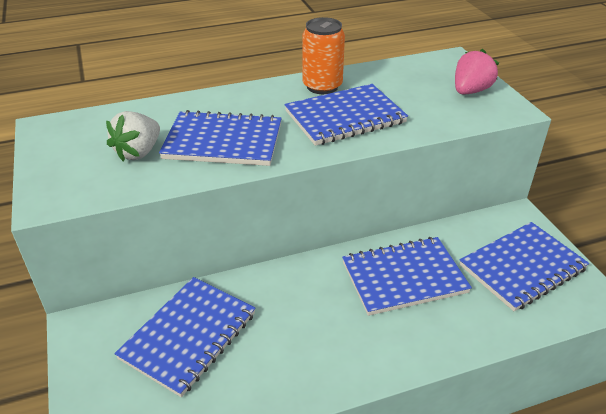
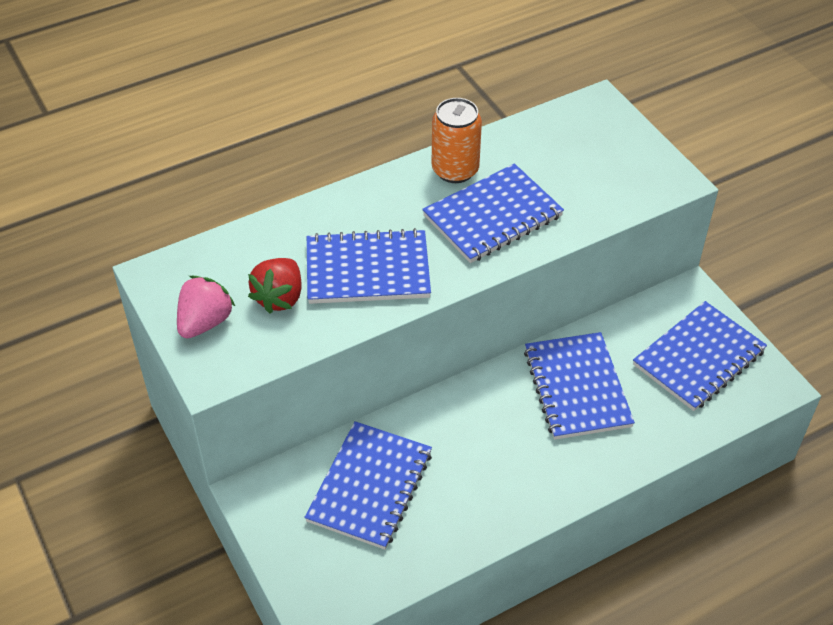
camera: 10 degrees left, 10 degrees up
white strawberry [106,111,160,161] -> red strawberry [248,258,302,314]
blue notebook [342,237,472,316] -> blue notebook turned 75 degrees counterclockwise [524,332,635,440]
pink strawberry [455,49,499,95] -> pink strawberry moved to [177,276,235,339]

